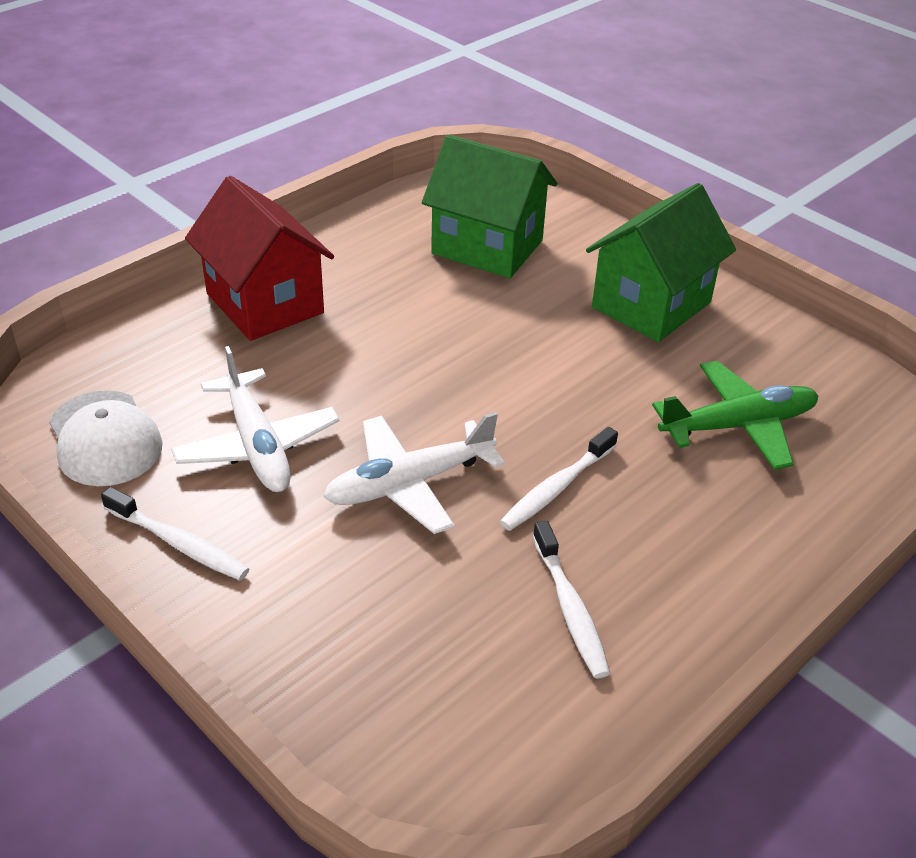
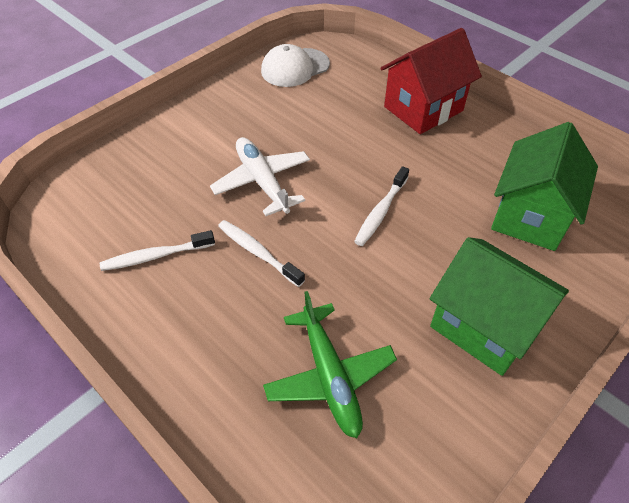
camera: 90 degrees right, 10 degrees up
white toothbrush [101,487,249,580] -> white toothbrush moved to [354,166,409,246]
white plane [171,346,339,492] -> none

